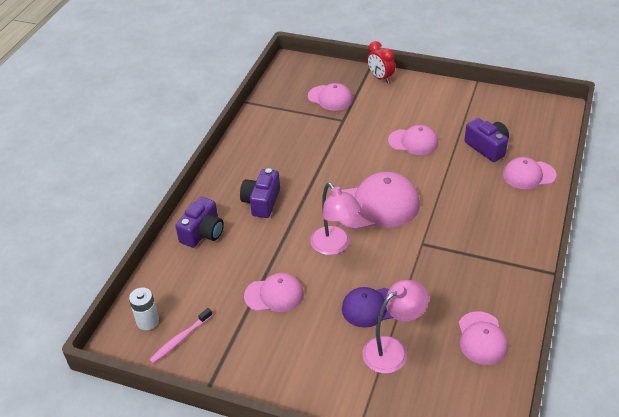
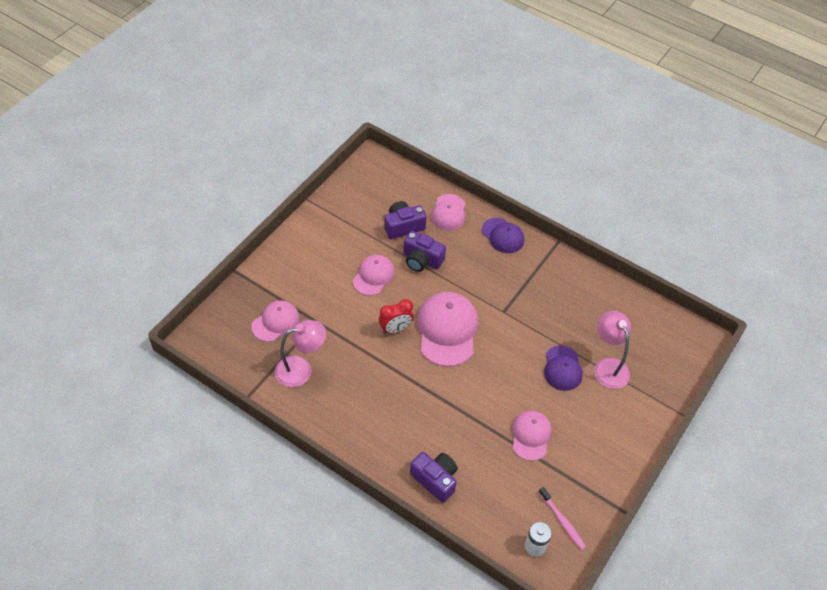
camera: 80 degrees left, 10 degrees up
purple camera [240,168,280,218] -> purple camera moved to [403,231,446,272]
pink lamp [310,182,361,255] -> pink lamp moved to [275,320,326,387]
red clock [367,41,395,83] -> red clock moved to [379,299,414,334]
pink cap [459,311,508,365] -> none
none -> purple cap [482,218,524,253]

